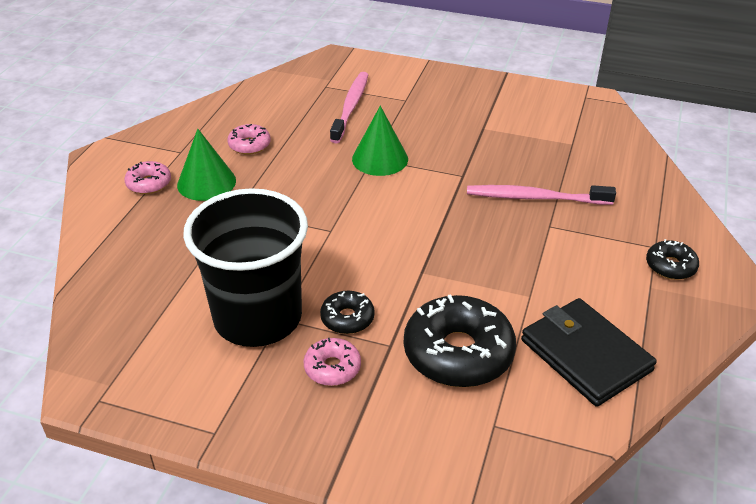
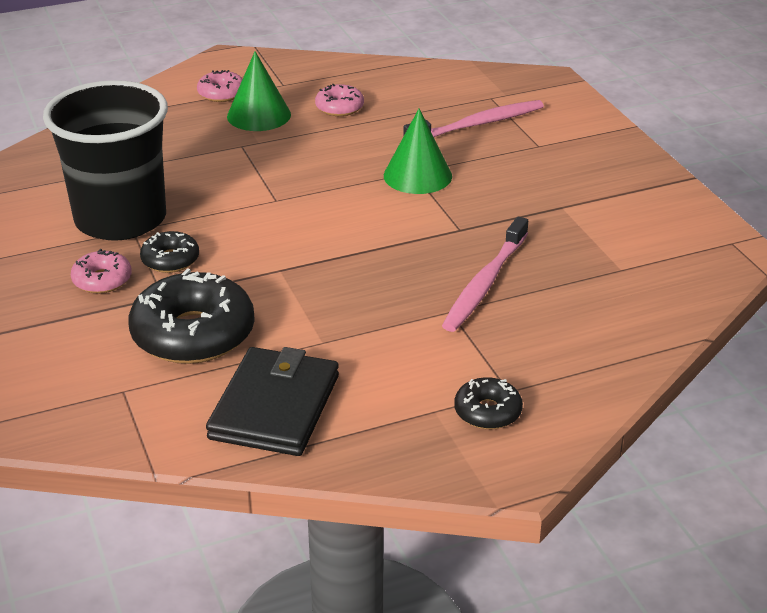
camera: 50 degrees right, 5 degrees down
pink toothbrush [467,185,616,205] -> pink toothbrush turned 120 degrees counterclockwise [442,217,528,332]

